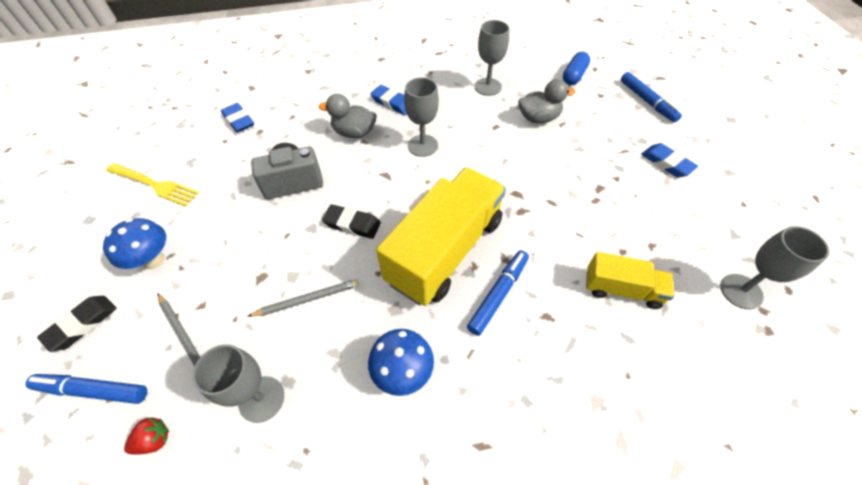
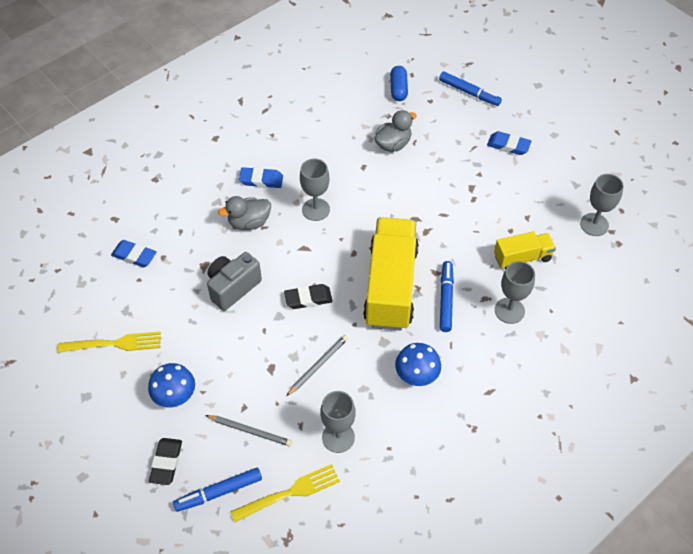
camera: 30 degrees left, 0 degrees up
red strawberry [124,418,169,455] -> yellow fork [230,464,340,522]
grey goblet [475,20,509,96] -> grey goblet moved to [495,261,535,324]

